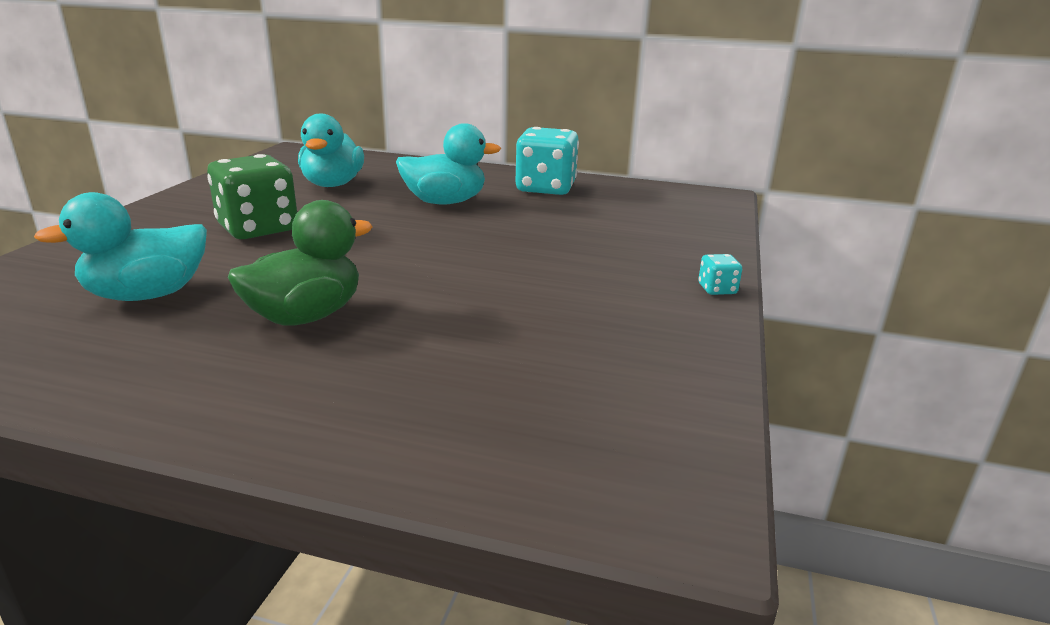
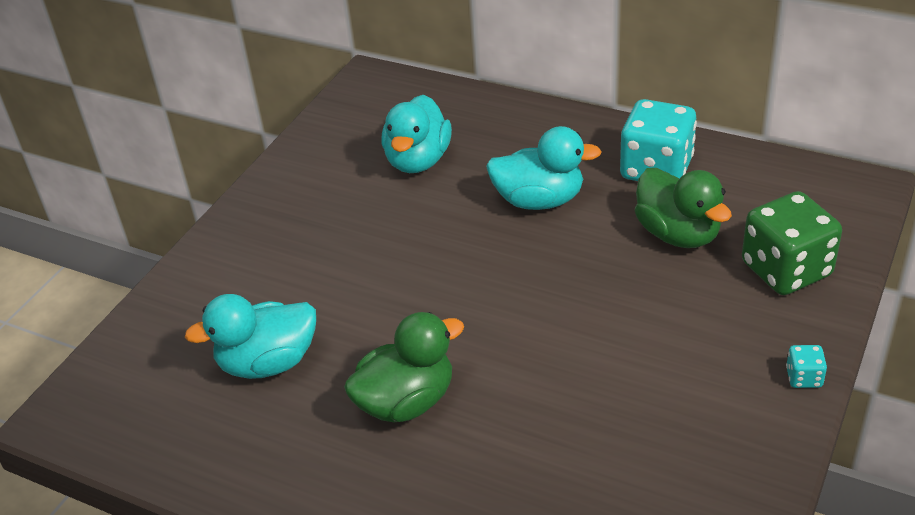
camera: 15 degrees right, 15 degrees up
green dice [207,154,298,239] -> green dice moved to [742,191,842,295]
none -> green duck [635,168,732,248]

